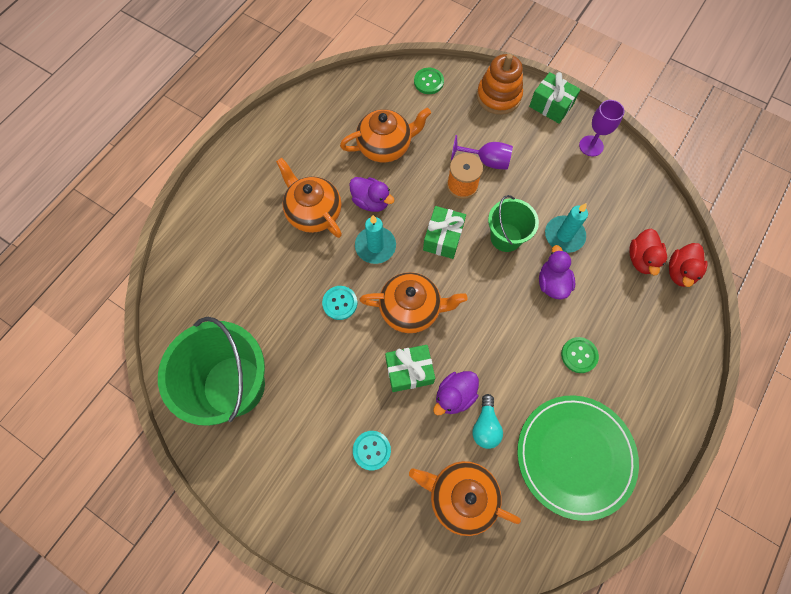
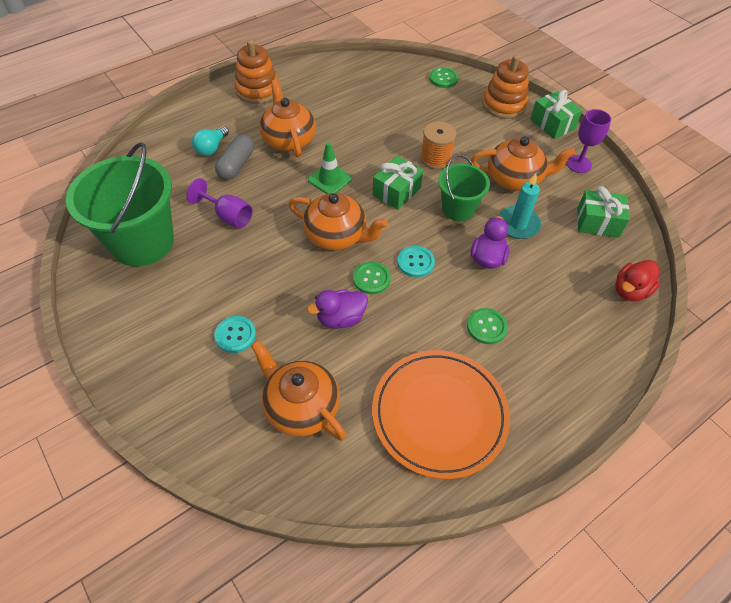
camera: 20 degrees right, 15 degrees down
turquoise button [322,286,357,320] -> turquoise button moved to [397,246,435,278]
orange teapot [340,107,431,162] -> orange teapot moved to [471,136,575,191]
purple duck [349,177,394,212] -> none
turquoise candle [355,215,396,264] -> green traffic cone [308,142,352,194]
green gift [385,345,435,392] -> green gift moved to [577,186,630,238]
purple goblet [451,135,513,170] -> purple goblet moved to [186,178,253,229]
turquoise light bulb [472,394,503,449] -> turquoise light bulb moved to [192,126,229,156]
green plate [517,395,639,521] -> orange plate [372,350,510,479]
red duck [629,229,667,276] -> none
none -> grey capsule [215,135,254,180]
none -> orange stacking toy [235,40,279,104]
none -> green button [353,261,391,294]

